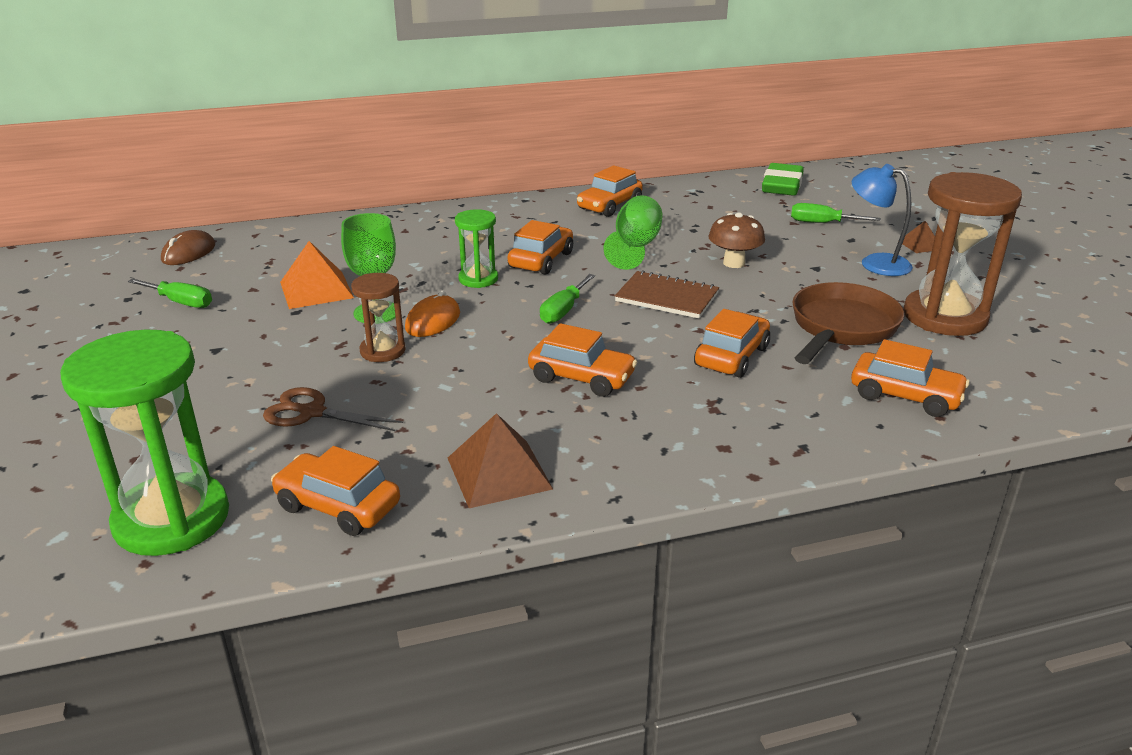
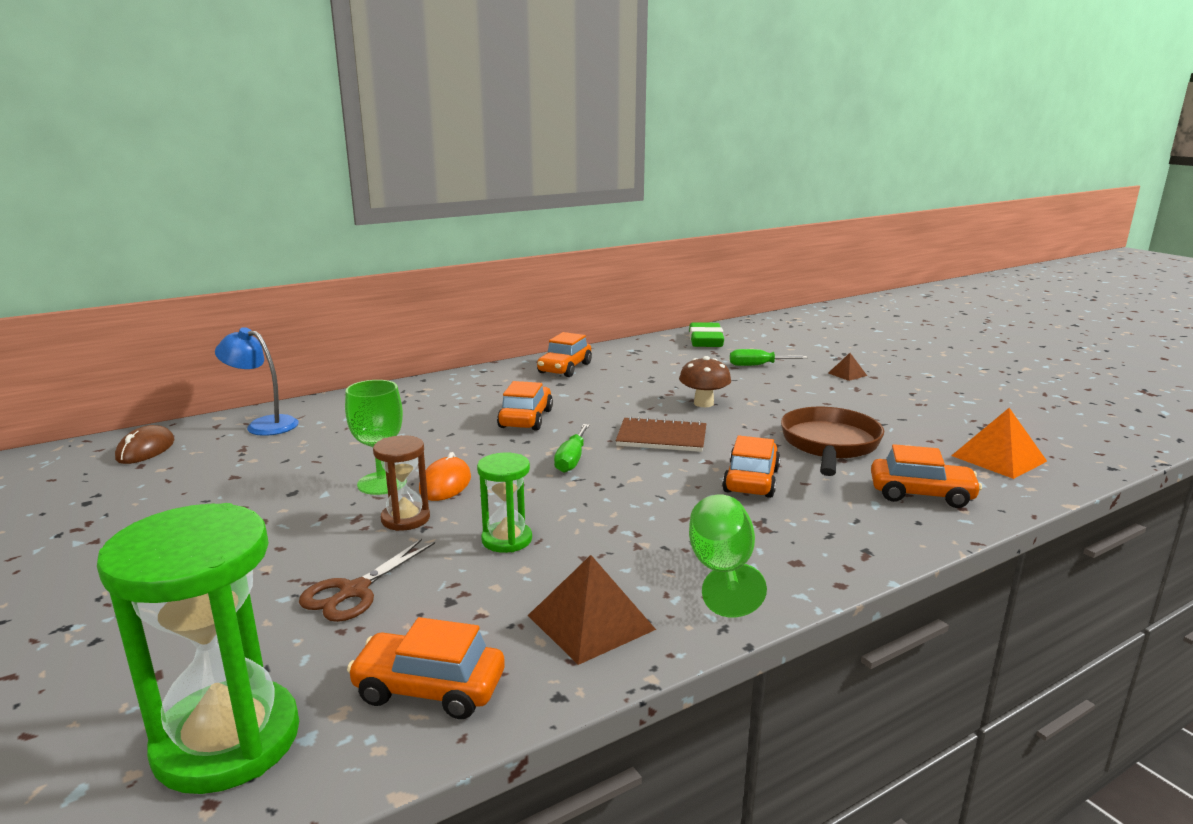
camera: 15 degrees left, 10 degrees down
green screwdriver [128,279,212,308] -> none
brown scissors [263,387,403,431] -> brown scissors turned 60 degrees counterclockwise [299,539,435,622]
orange pyramid [280,241,354,309] -> orange pyramid moved to [951,408,1047,479]
green hourglass [455,209,498,288] -> green hourglass moved to [477,452,532,553]
orange car [528,323,637,397] -> none
green goblet [604,195,663,270] -> green goblet moved to [689,495,767,617]
blue lamp [852,164,913,276] -> blue lamp moved to [215,327,298,436]
brown hourglass [903,172,1022,336] -> none

